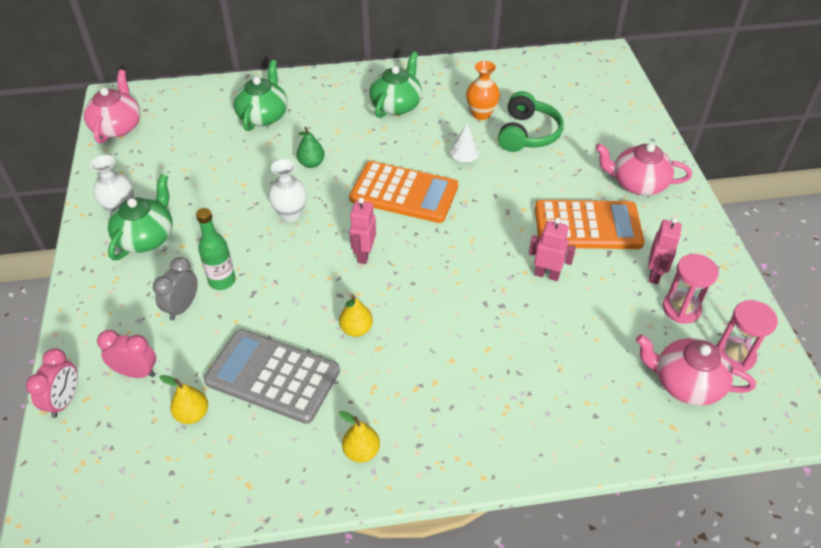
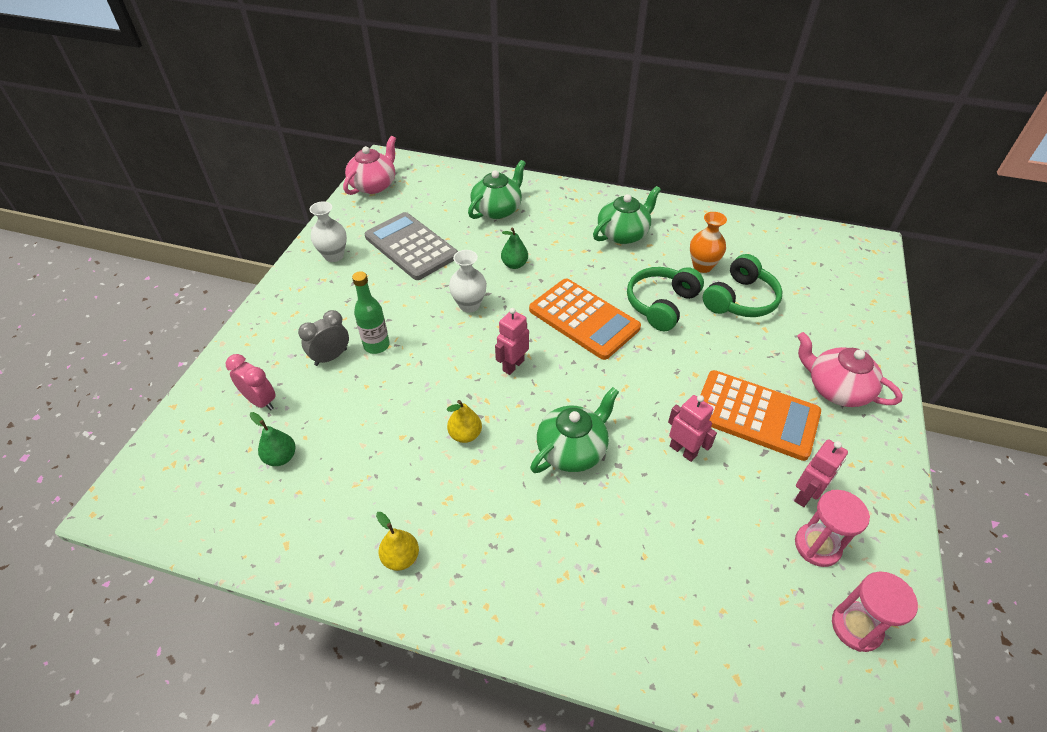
camera: 25 degrees right, 0 degrees up
pink clock [26,348,78,418] -> none
green teapot [108,174,172,260] -> green teapot moved to [530,387,619,473]
yellow pear [160,375,208,424] -> green pear [250,412,296,466]
grey calculator [204,329,340,424] -> grey calculator moved to [365,212,458,280]
white tree [450,123,479,162] -> green headphones [627,267,704,331]
pink teapot [636,334,756,406] -> none

